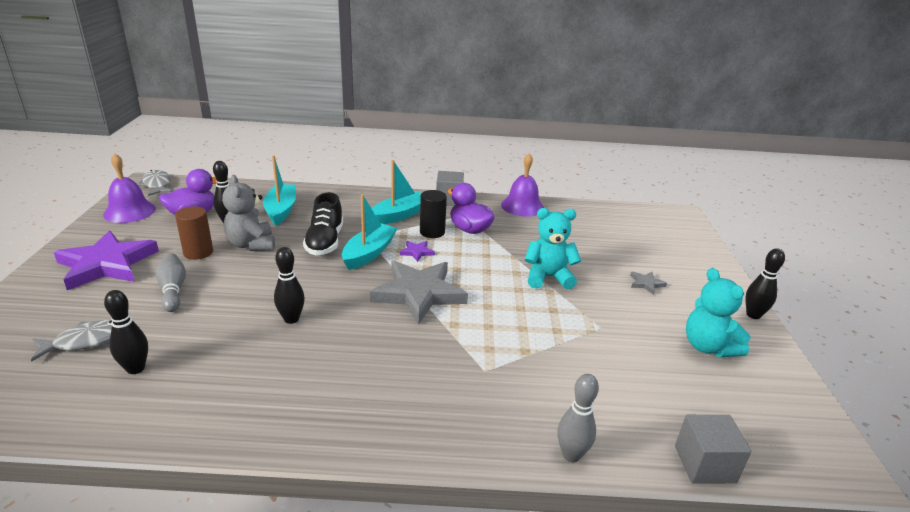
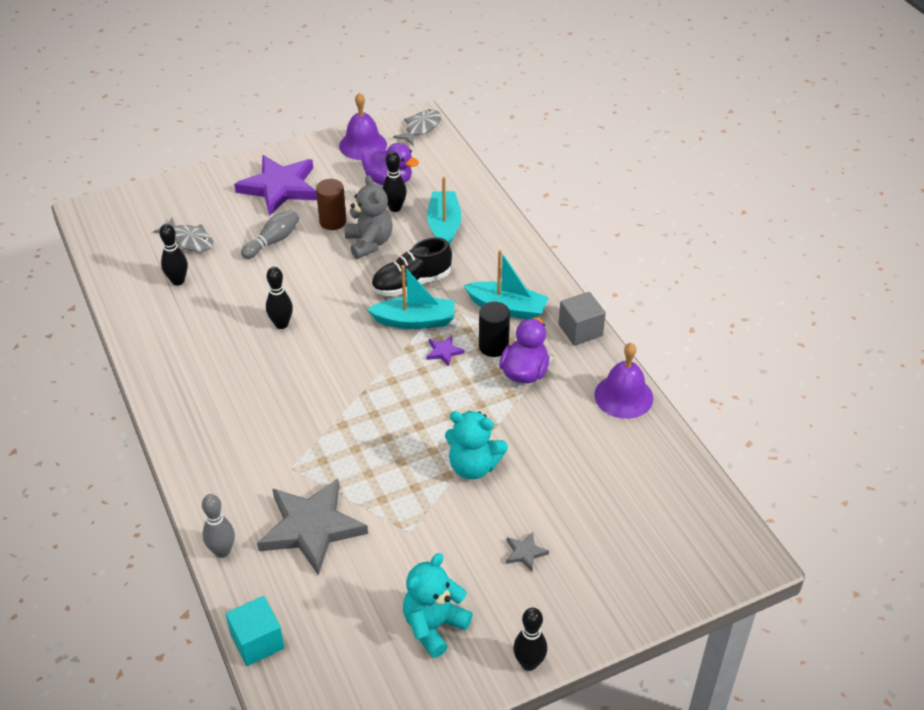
camera: 65 degrees right, 15 degrees up
grey teddy bear [222,175,275,251] -> grey teddy bear turned 120 degrees clockwise [345,175,393,259]
turquoise boat [263,156,296,226] -> turquoise boat turned 60 degrees counterclockwise [427,177,462,245]
grey star [370,261,468,325] -> grey star moved to [257,479,368,575]
turquoise teddy bear [525,208,581,289] -> turquoise teddy bear turned 135 degrees clockwise [445,411,508,479]
grey cube [675,415,751,484] -> turquoise cube [225,596,285,666]

